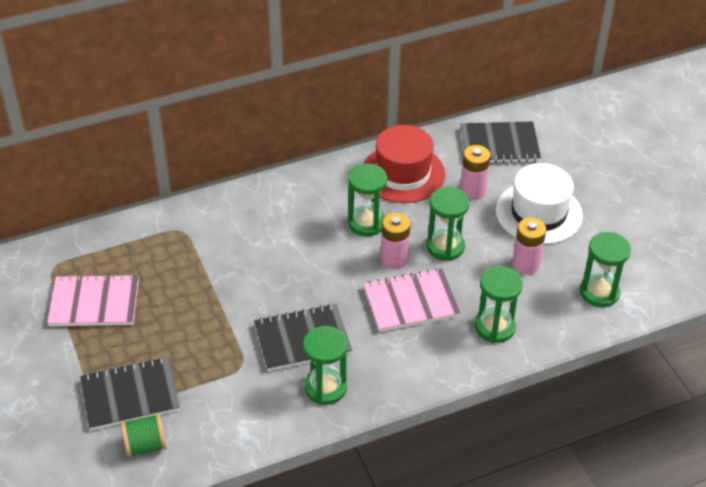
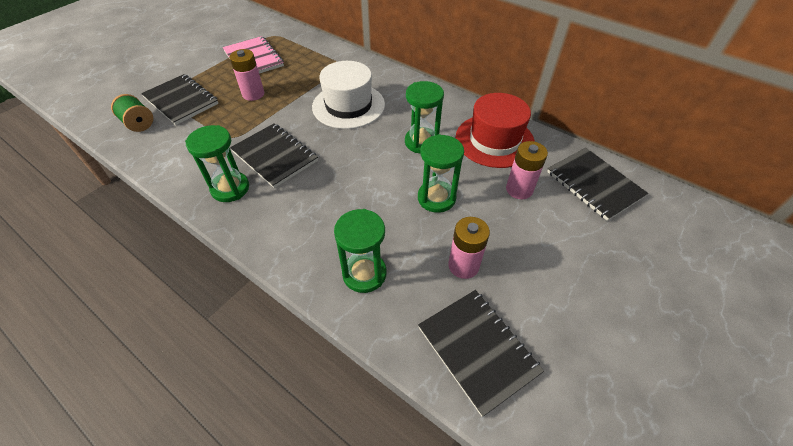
camera: 60 degrees right, 5 degrees up
pink notebook [364,268,461,332] -> none
pink battery [381,213,410,270] -> pink battery moved to [229,49,264,101]
white hat [496,163,583,244] -> white hat moved to [312,61,385,129]
green hourglass [580,232,631,307] -> black notebook [418,290,544,417]

